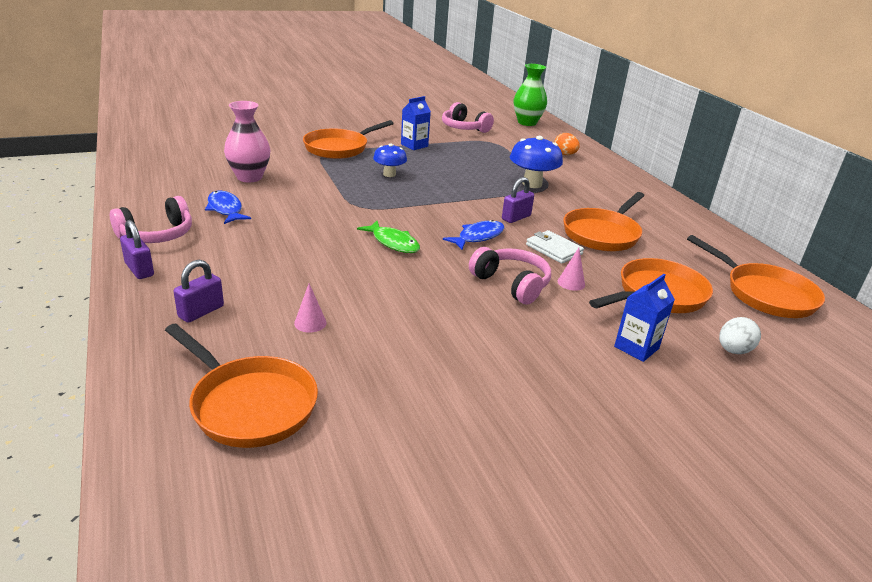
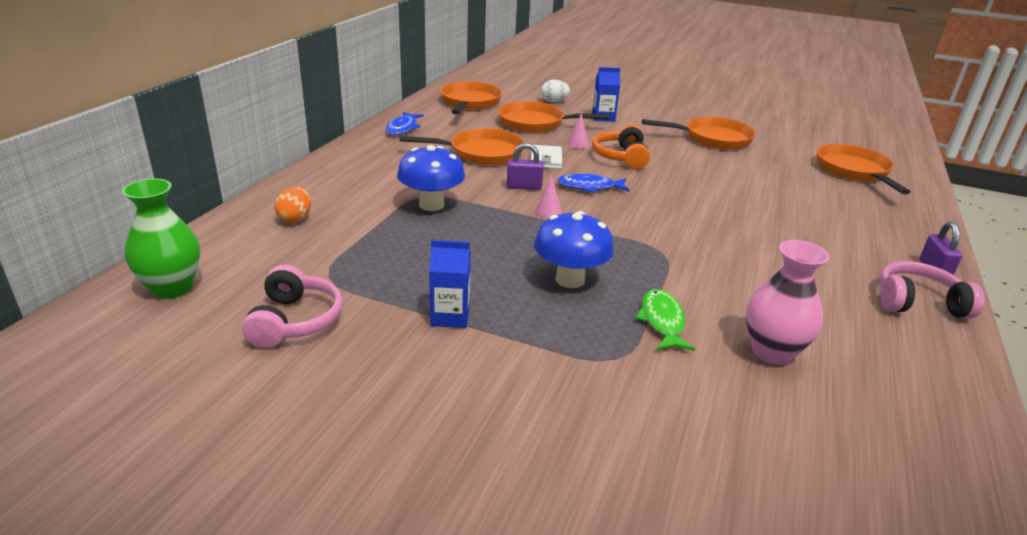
camera: 135 degrees left, 0 degrees up
purple padlock [174,260,224,323] -> none
blue fish [205,191,251,224] -> blue fish moved to [386,112,424,135]
pink cone [294,283,327,332] -> pink cone moved to [535,175,562,217]
orange pan [303,120,394,159] -> orange pan moved to [642,116,756,150]
green fish [357,221,420,253] -> green fish moved to [635,289,695,351]
blue mushroom [373,144,407,177] -> blue mushroom [534,211,614,288], size x1.57
pink headphones [469,247,551,304] -> orange headphones [592,125,650,169]

